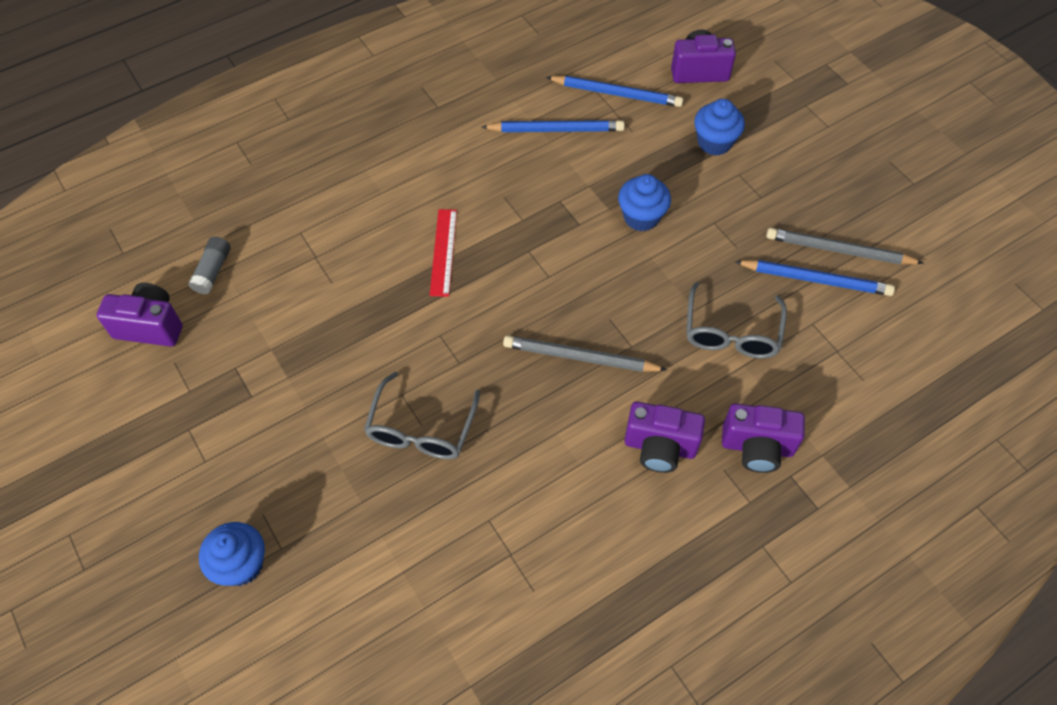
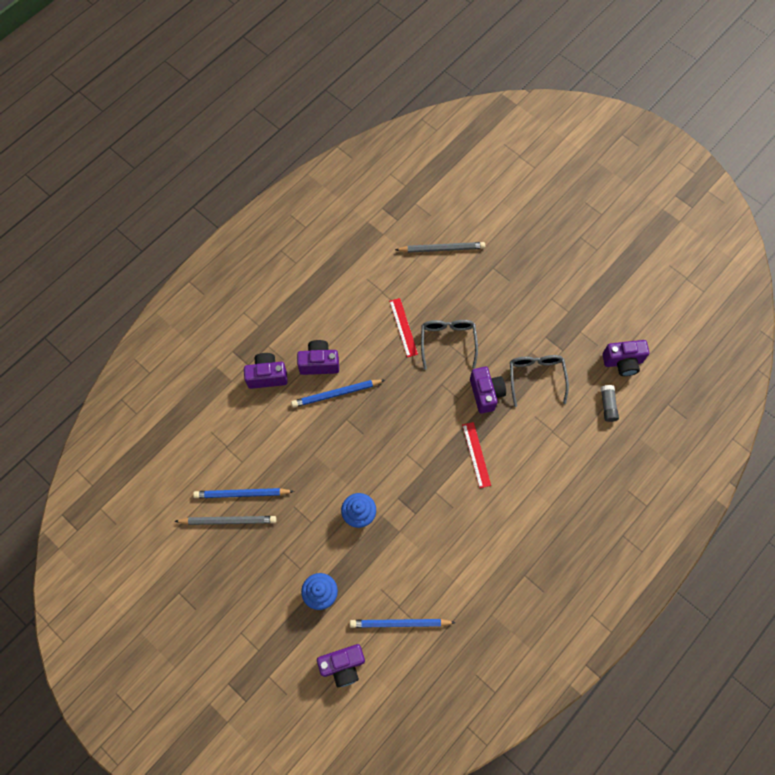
camera: 165 degrees right, 10 degrees up
blue cupcake [199,522,265,586] -> none
blue pencil [482,120,625,132] -> blue pencil moved to [291,380,385,407]
grey pencil [503,335,667,372] -> grey pencil moved to [395,242,485,253]
grey glasses [686,282,787,359] -> grey glasses moved to [510,355,569,407]
none -> red ruler [389,298,418,357]
none -> purple camera [470,367,506,414]

